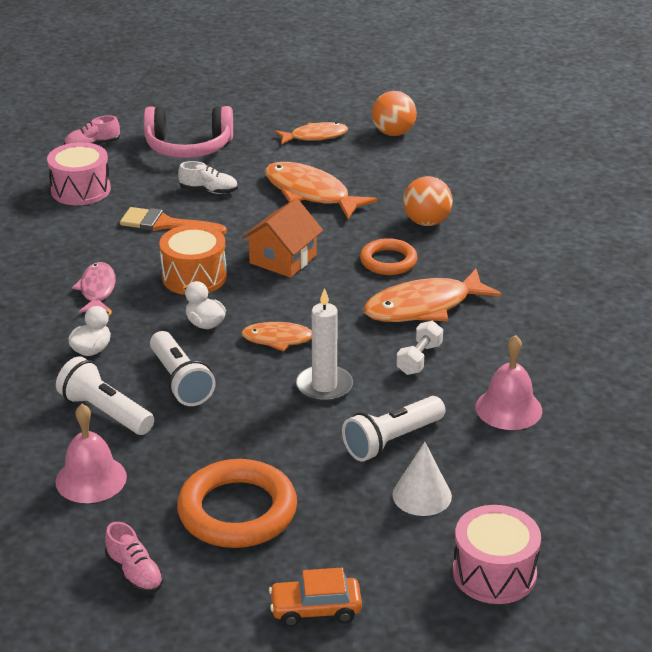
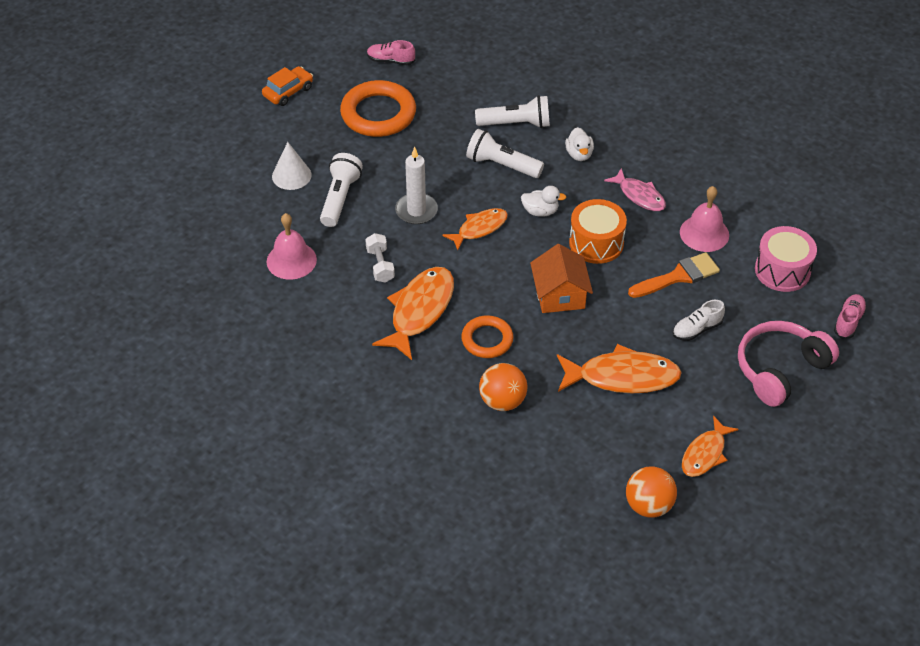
camera: 140 degrees right, 15 degrees up
pink bell [56,404,127,503] -> pink bell moved to [680,186,729,252]
pink drum [453,505,541,604] -> none

